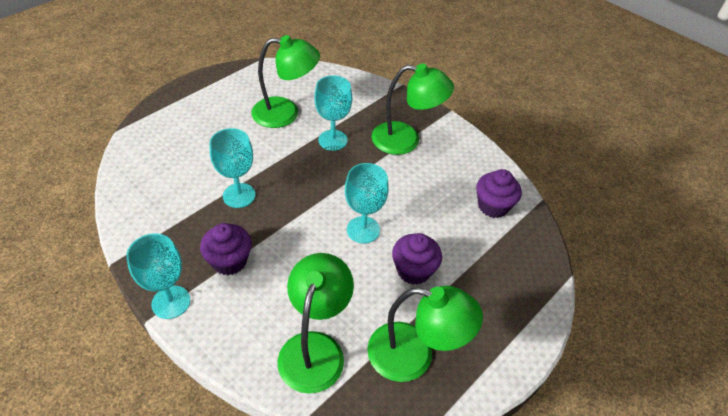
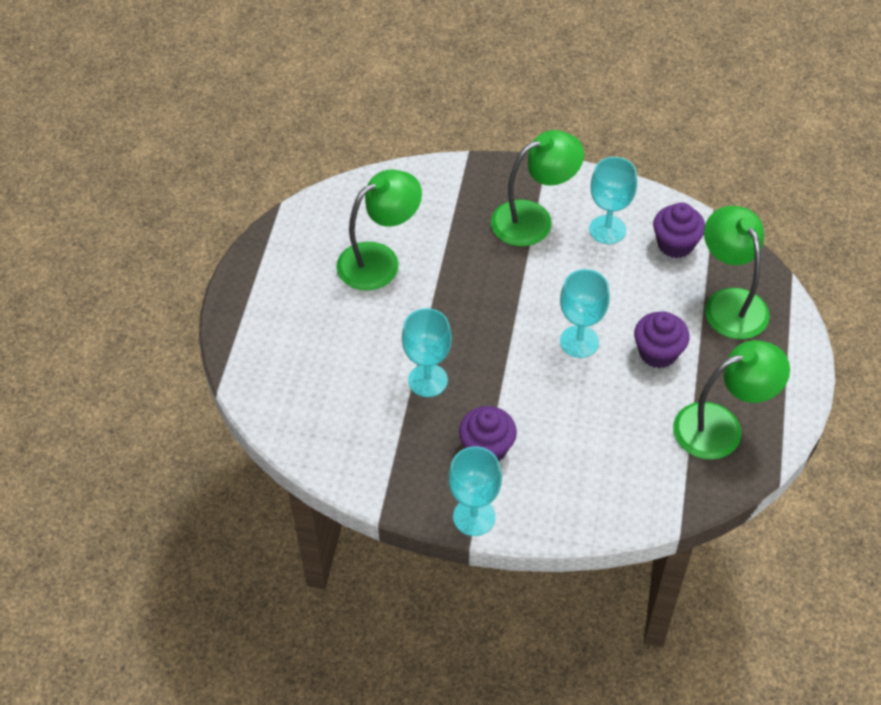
camera: 30 degrees left, 5 degrees up
green lamp [277,253,354,394] -> green lamp moved to [704,206,770,339]
turquoise goblet [314,75,352,151] -> turquoise goblet moved to [589,157,637,244]

